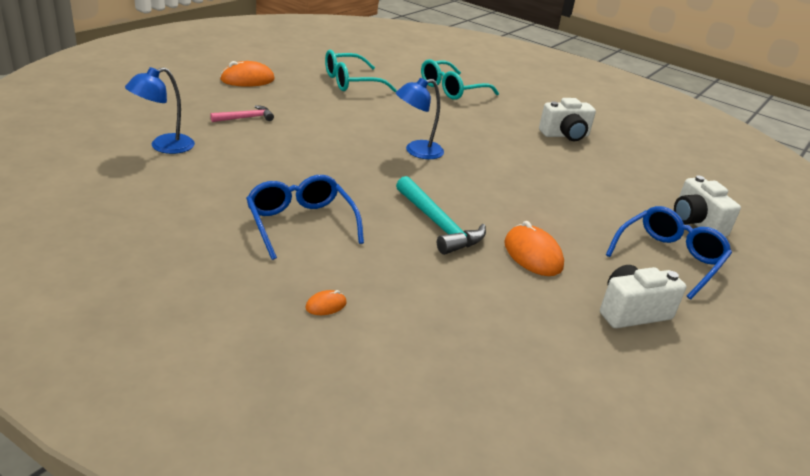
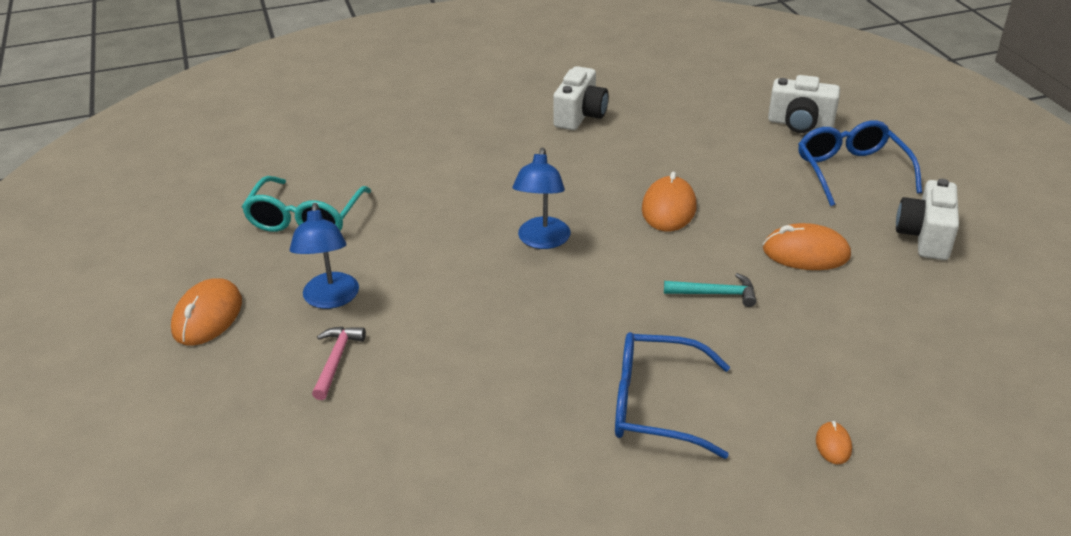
camera: 50 degrees left, 5 degrees up
blue lamp [125,67,195,154] -> blue lamp moved to [290,203,359,309]
turquoise hammer [396,176,486,255] -> turquoise hammer [664,273,756,307], size x0.59
turquoise glasses [421,59,499,100] -> none
none -> orange mouse [642,172,697,231]

